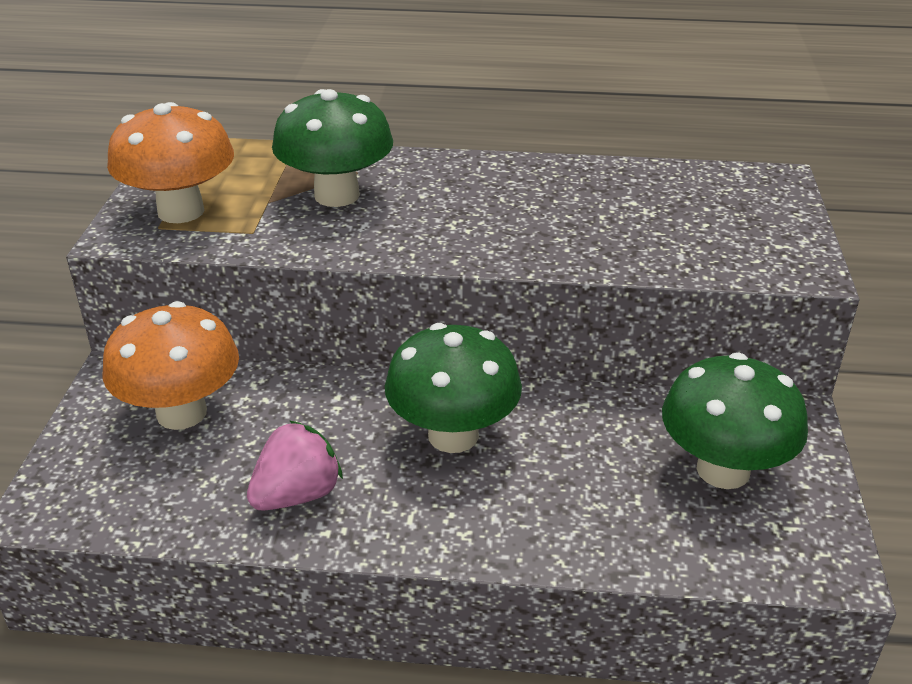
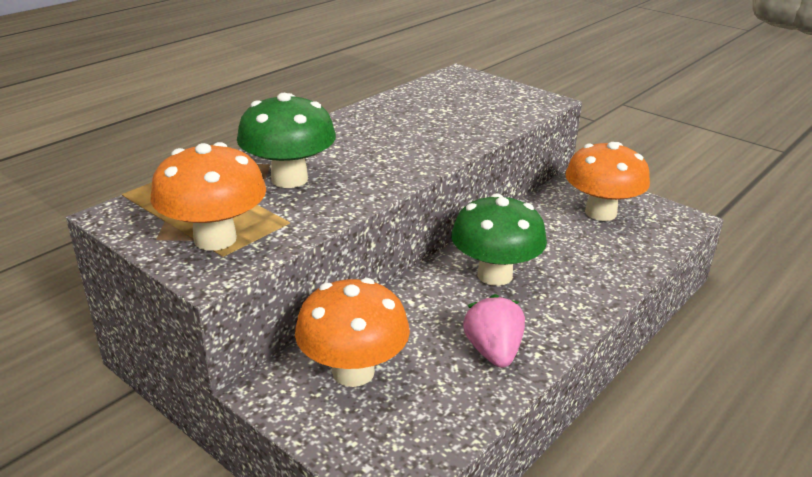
camera: 55 degrees left, 5 degrees down
green mushroom [662,353,808,489] -> orange mushroom [565,142,650,221]

